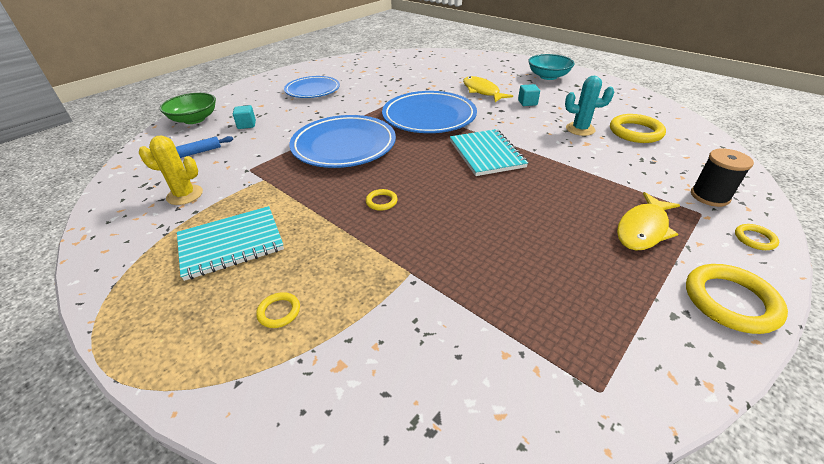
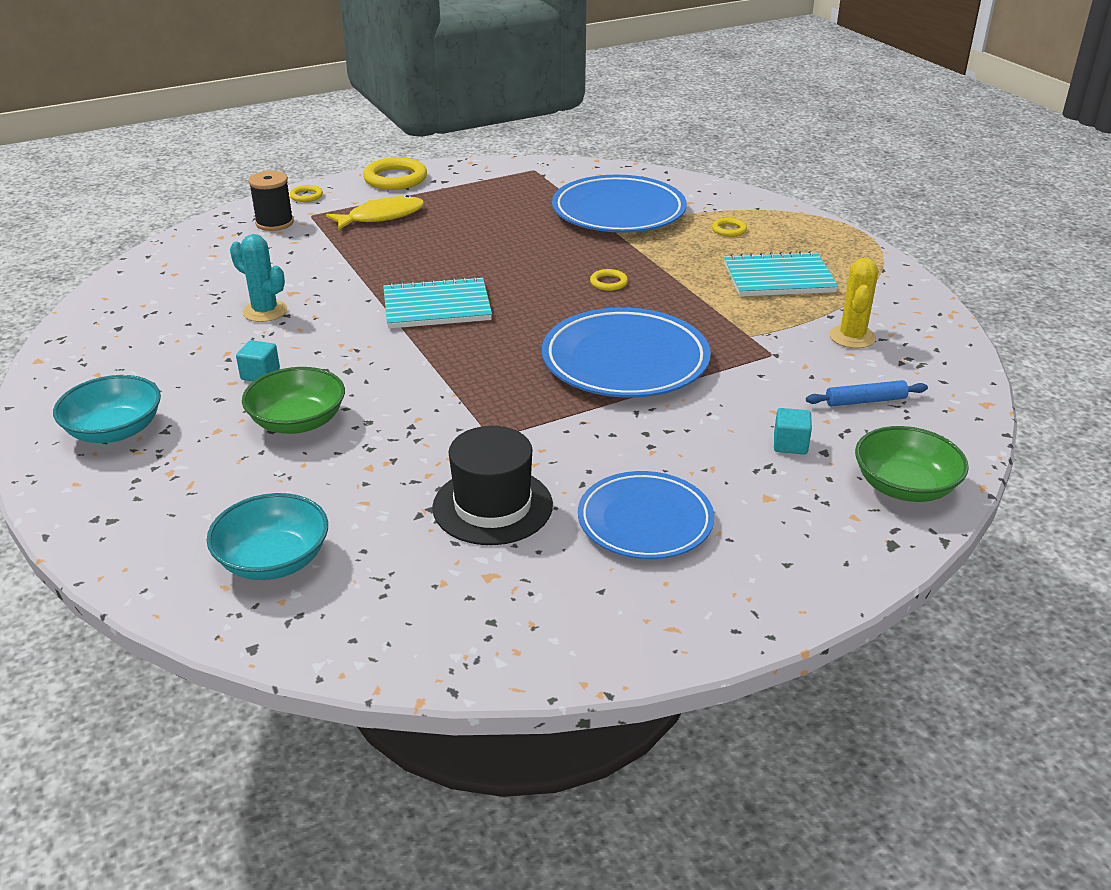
camera: 160 degrees left, 5 degrees down
yellow cactus [139,135,203,205] -> yellow cactus turned 75 degrees clockwise [829,258,878,348]
blue plate [382,91,477,133] -> blue plate moved to [552,175,687,233]
turquoise notebook [450,129,528,176] -> turquoise notebook turned 75 degrees clockwise [383,276,492,328]
yellow fish [463,76,513,102] -> green bowl [242,367,345,434]
yellow ring [610,114,666,143] -> none
none -> turquoise bowl [206,493,328,580]
none -> black hat [432,426,553,545]

